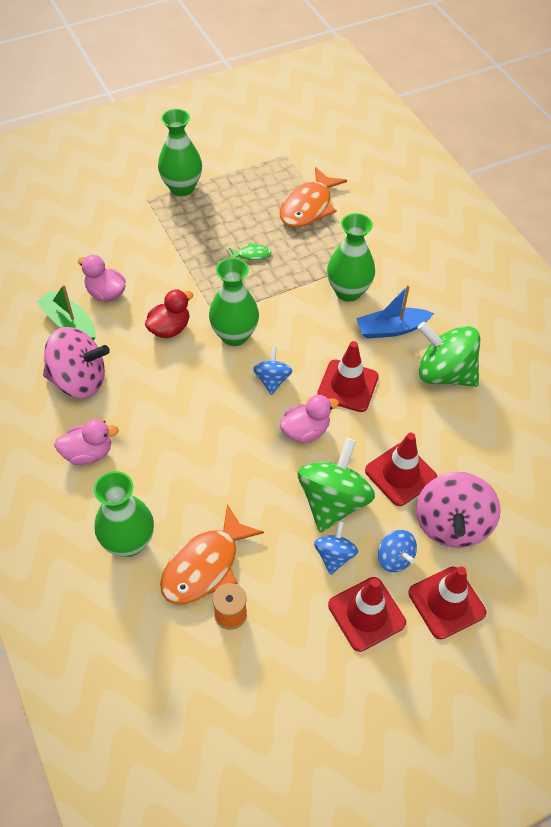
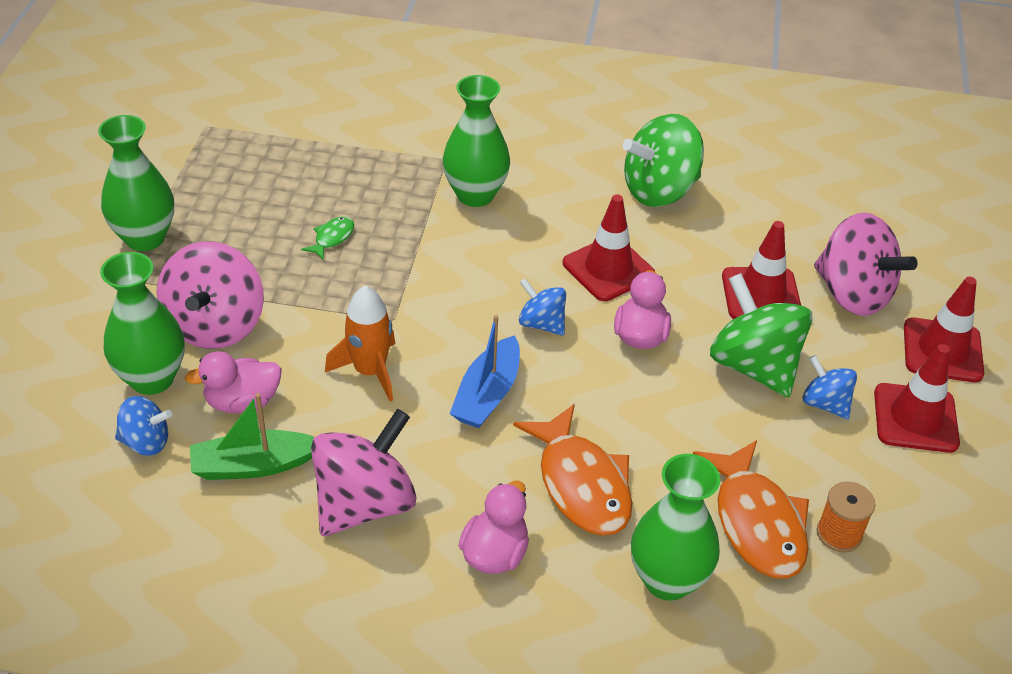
camera: 55 degrees left, 10 degrees down
red duck [145,289,193,338] -> orange rocket [325,285,395,402]
green vase [209,258,259,346] -> green vase moved to [100,252,185,395]
orange fish [280,167,347,228] -> orange fish moved to [513,404,632,536]
blue boat [356,285,434,339] -> blue boat moved to [450,315,520,428]
blue spinning top [378,530,417,572] -> blue spinning top moved to [115,396,172,456]
none -> pink spinning top [157,241,264,349]

